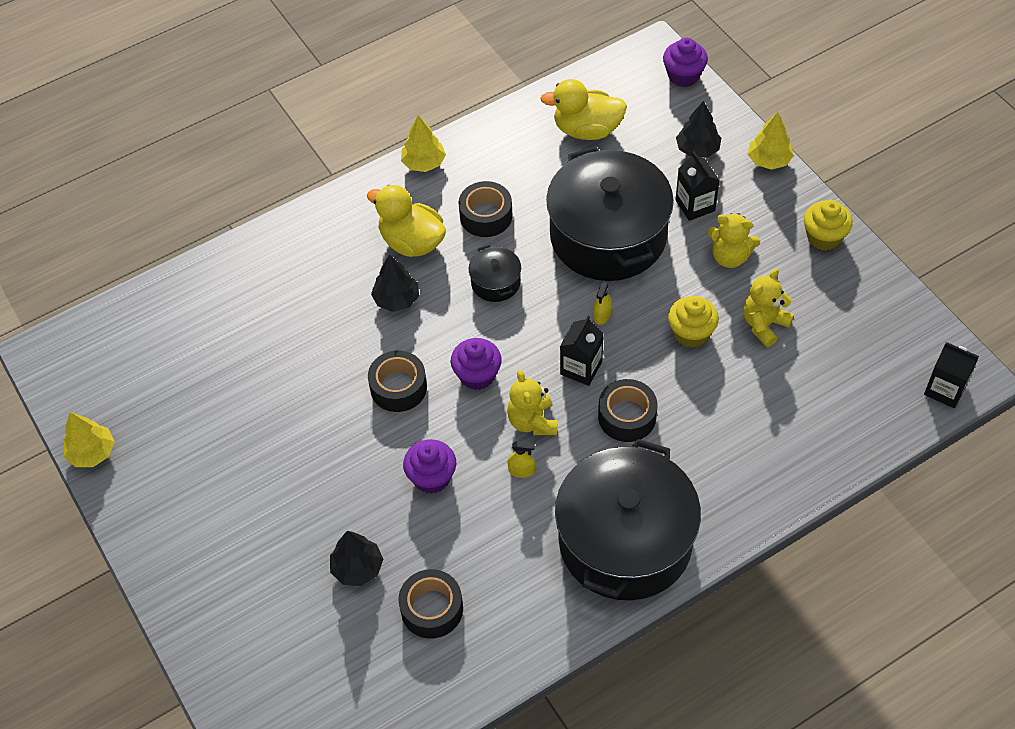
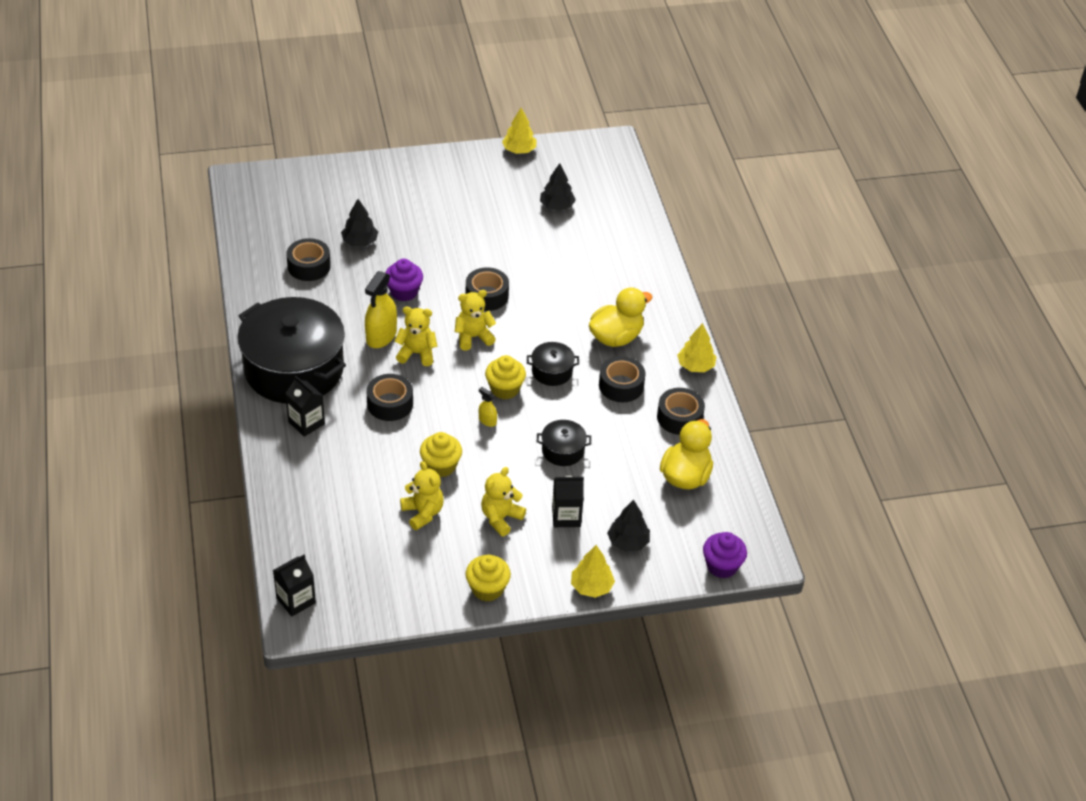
camera: 105 degrees right, 10 degrees down
black tree [371,254,419,312] -> black tree moved to [540,163,576,211]
purple cupcake [451,338,502,390] -> yellow teddy bear [455,290,496,351]
yellow spray bottle [507,441,535,478] -> yellow spray bottle [365,271,397,348], size x2.05
black pot [546,146,674,281] -> black pot [537,420,591,466], size x0.42
black carton [560,316,604,386] -> black carton moved to [285,376,325,437]
none -> yellow cupcake [485,355,526,399]
none -> black tape [657,388,705,435]

